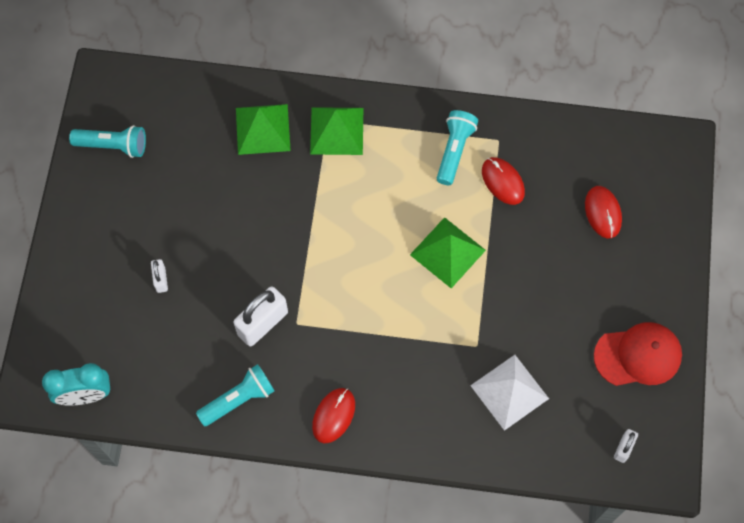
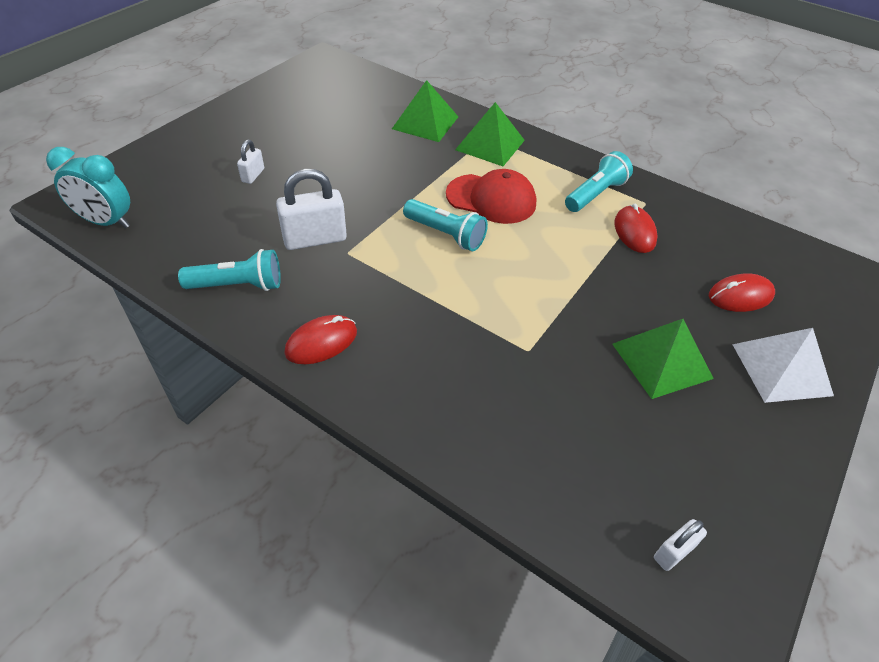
camera: 25 degrees right, 20 degrees down
turquoise flashlight [69,125,146,158] -> turquoise flashlight moved to [403,199,488,251]
green pyramid [410,217,486,288] -> green pyramid moved to [612,319,714,399]
white pyramid [470,355,549,431] -> white pyramid moved to [732,328,834,403]
red mouse [585,186,622,238] -> red mouse turned 60 degrees clockwise [709,273,775,312]
red cap [594,322,682,386] -> red cap moved to [446,169,536,224]

